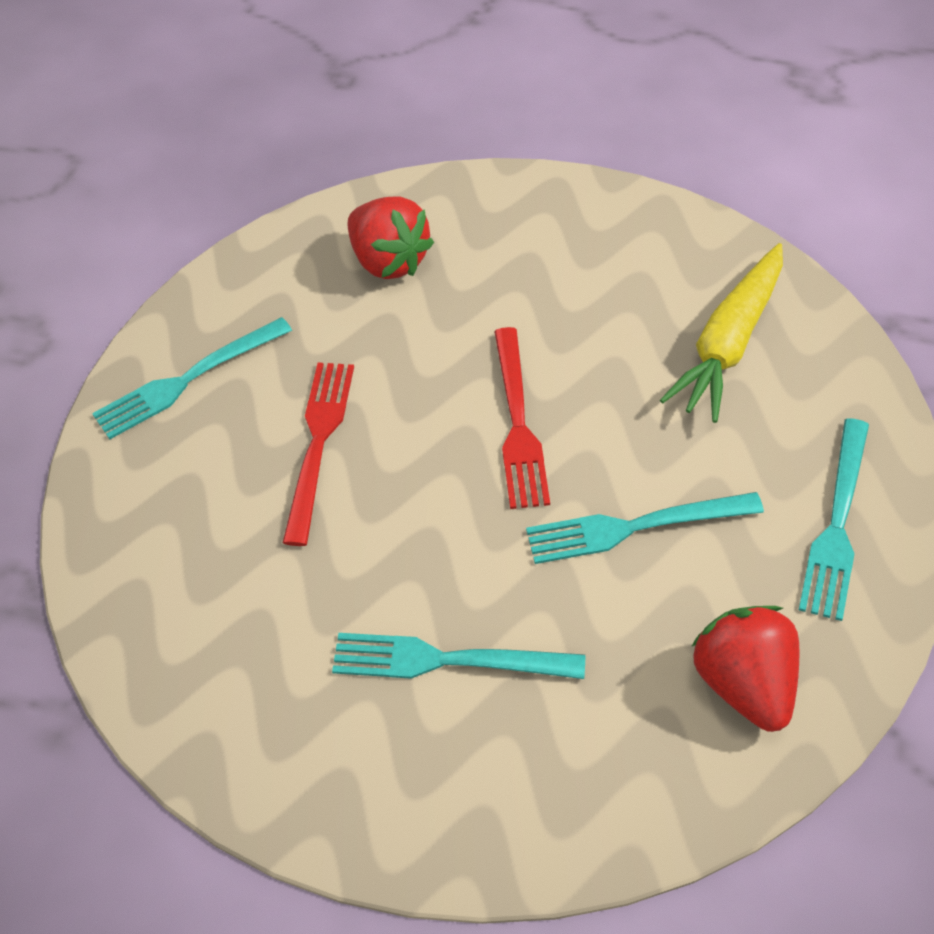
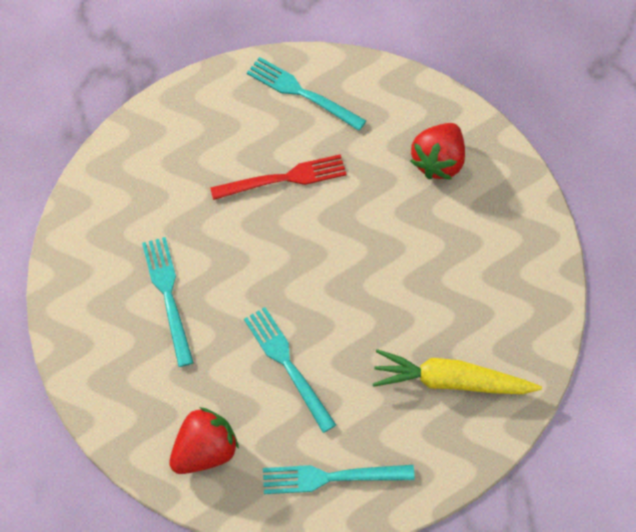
camera: 65 degrees right, 10 degrees up
red fork [494,327,550,509] -> none

